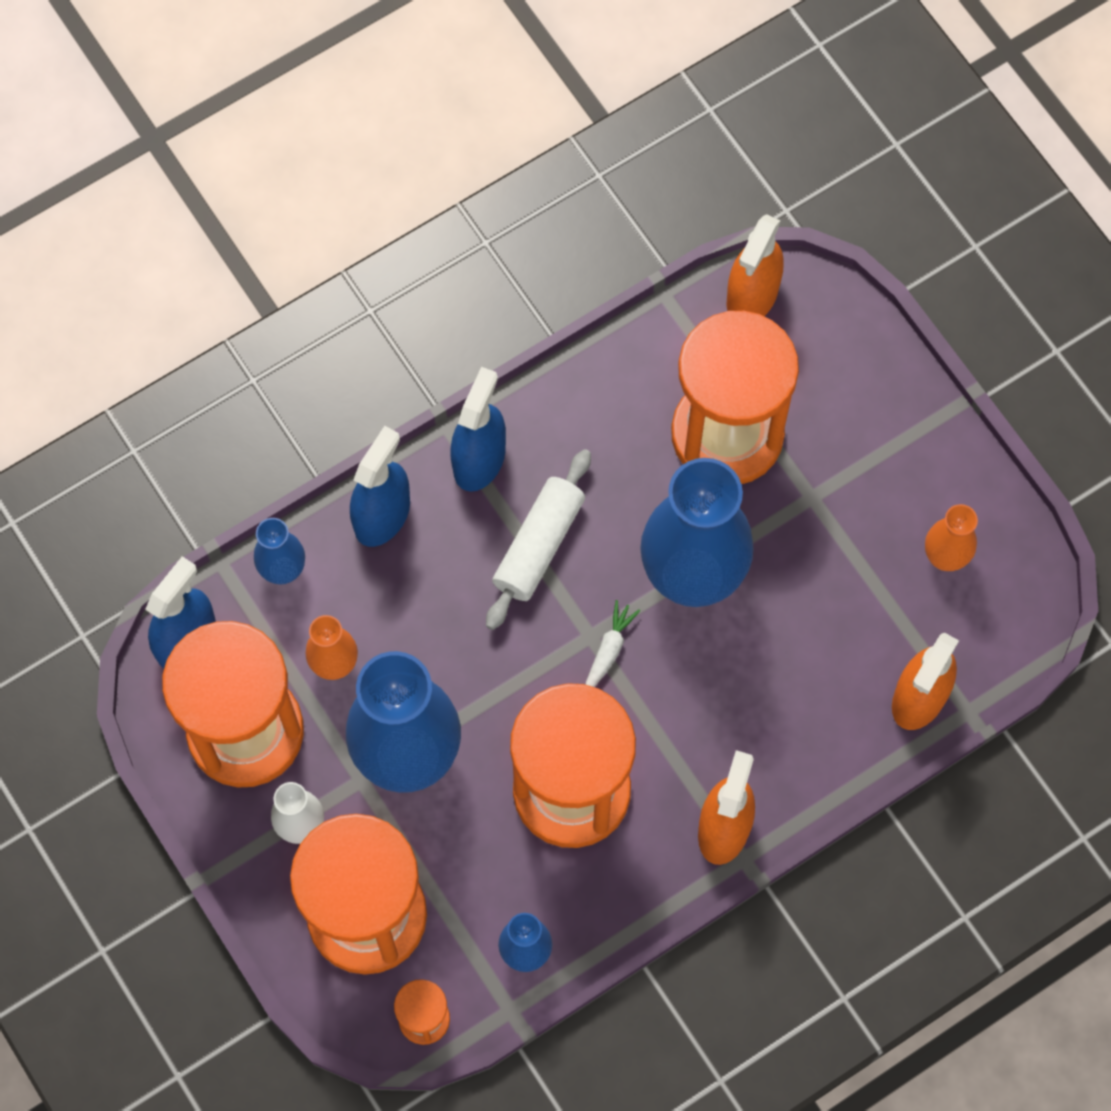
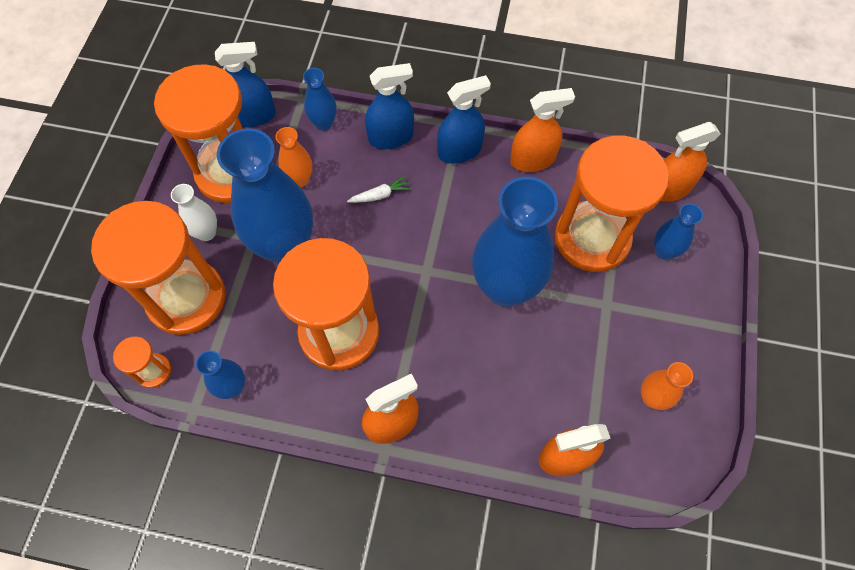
camera: 45 degrees right, 5 degrees down
white rolling pin [486,449,591,630] -> none
white carrot [586,600,640,687] -> white carrot moved to [347,176,411,203]
none -> orange spray bottle [510,88,575,172]
none -> blue vase [654,204,703,260]

